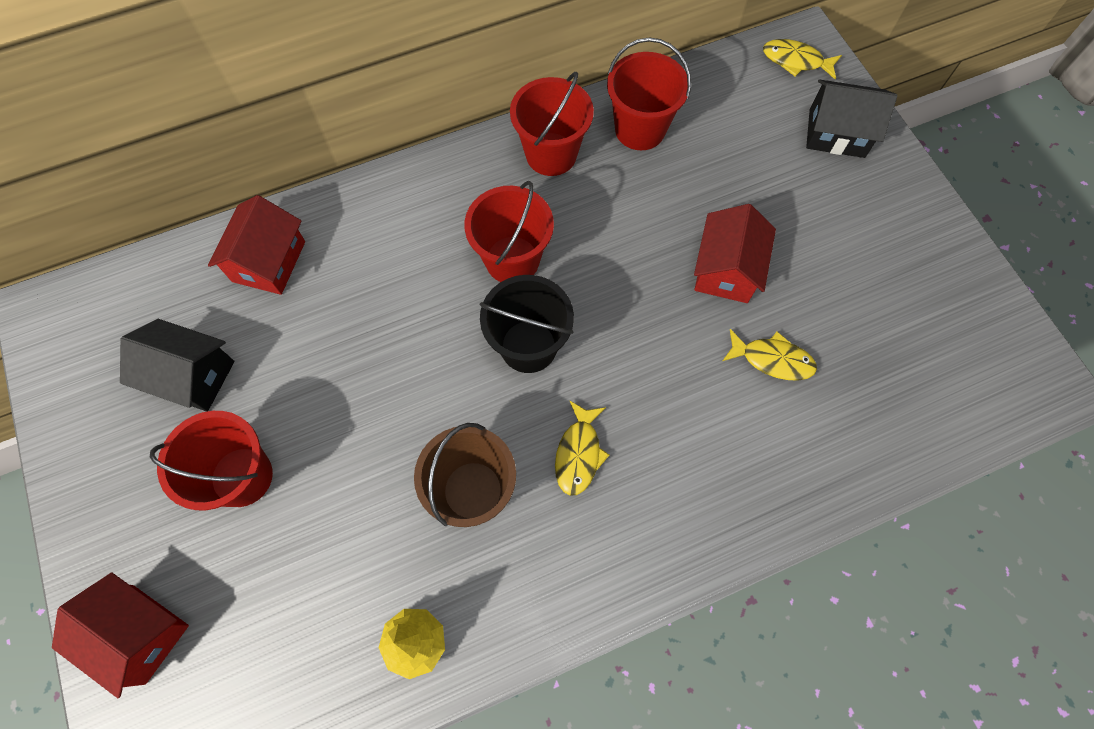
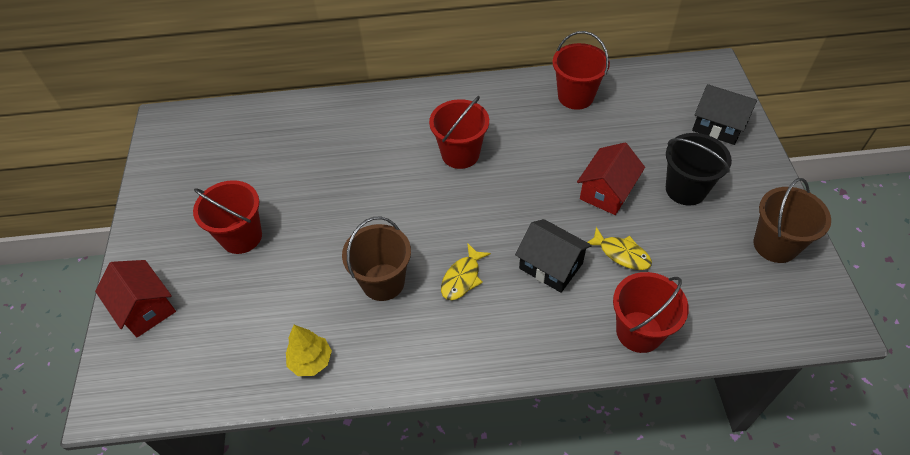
camera: 20 degrees right, 15 degrees down
black house [120,319,235,412] -> black house moved to [515,219,592,293]
red house [208,195,305,295] -> none
black bucket [480,275,574,373] -> black bucket moved to [666,133,732,206]
red bucket [510,72,594,176] -> red bucket moved to [613,272,689,353]
yellow fish [763,39,842,80] -> none
none -> brown bucket [753,178,831,263]

